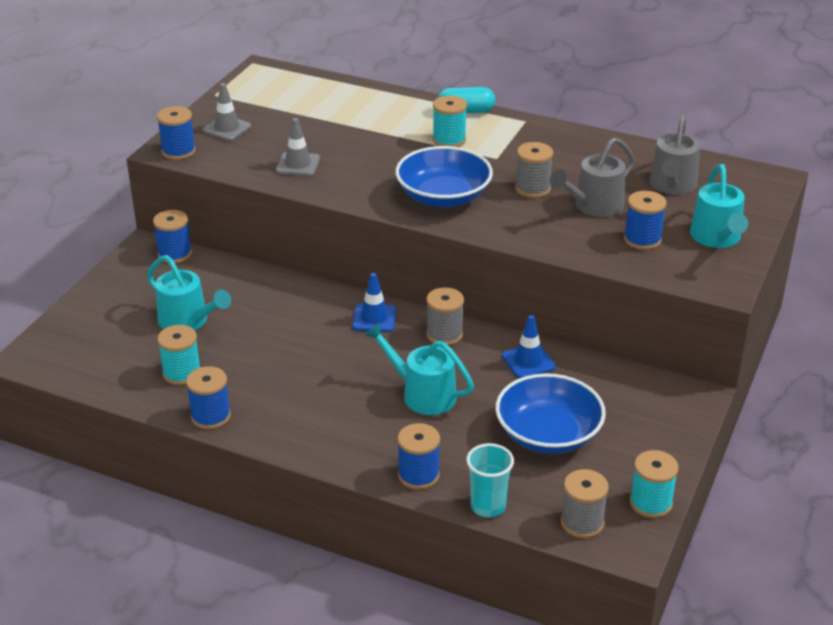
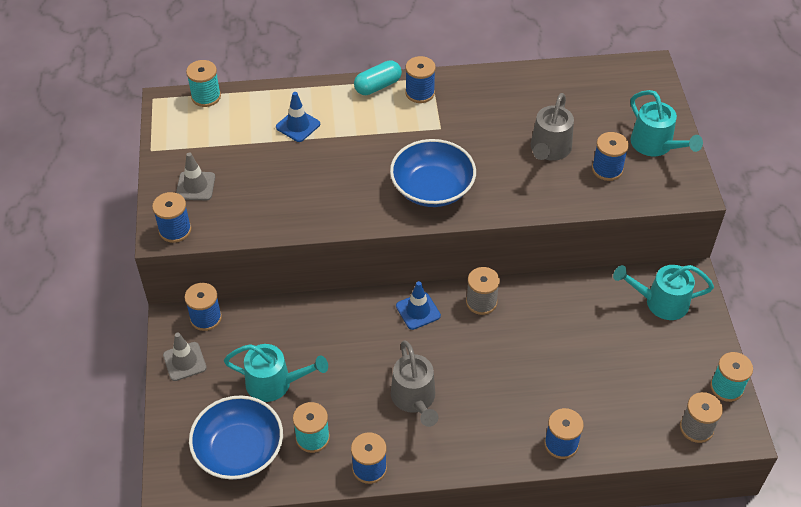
camera: 30 degrees left, 15 degrees up
grey traffic cone [276,118,320,176] -> grey traffic cone moved to [163,333,207,381]
turquoise watering can [364,322,474,415] -> turquoise watering can moved to [613,265,714,320]
turquoise spool [433,96,467,147] -> turquoise spool moved to [186,60,221,107]
turquoise cup [466,443,514,517] -> none
blue bowl [495,373,606,454] -> blue bowl moved to [189,395,283,480]
blue traffic cone [502,315,556,378] -> blue traffic cone moved to [276,92,320,142]
grey spool [515,142,553,198] -> none
grey watering can [649,115,700,195] -> grey watering can moved to [391,340,438,427]
none -> blue spool [405,56,436,103]

